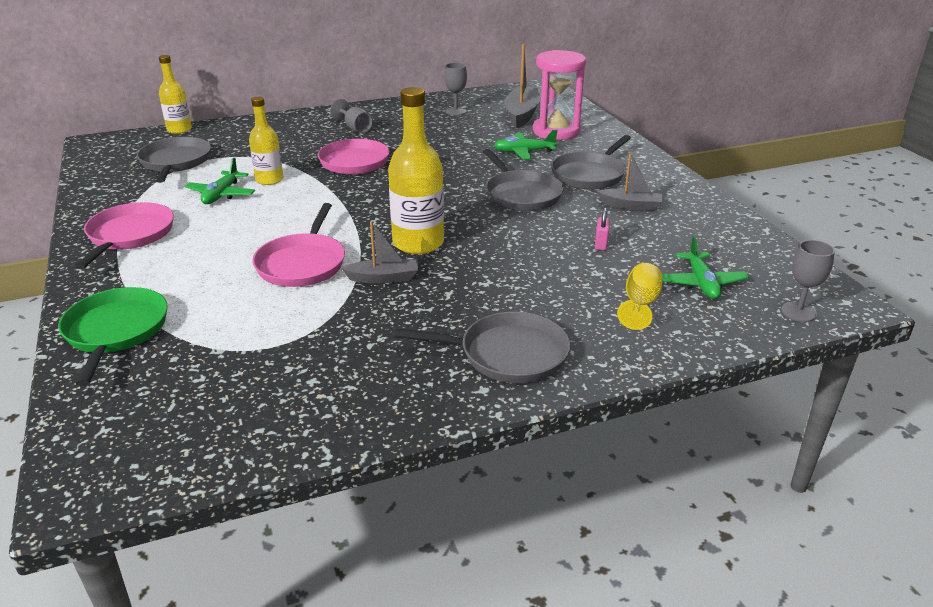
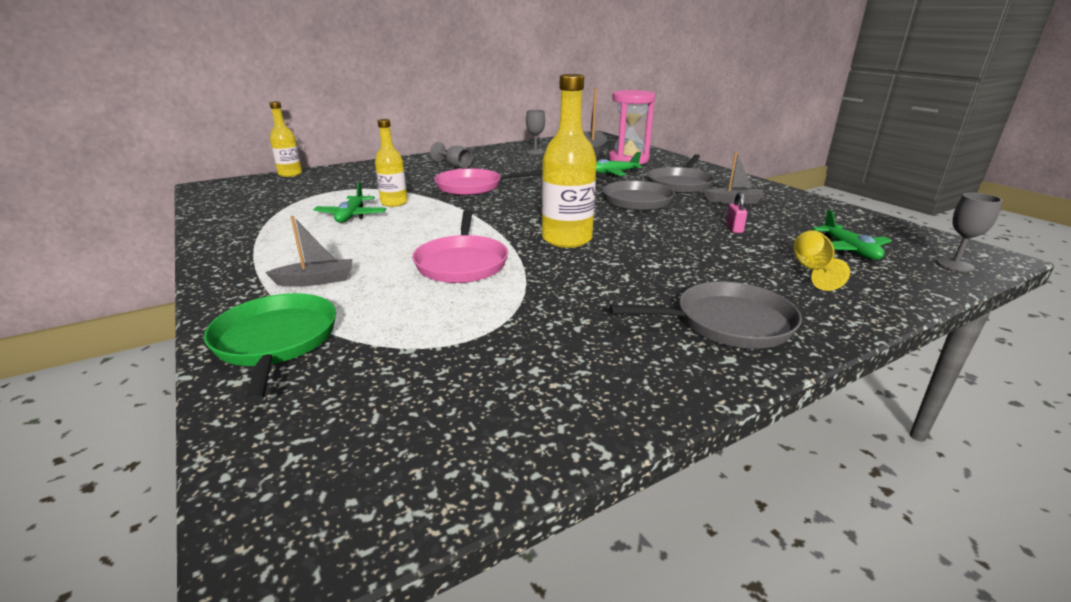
camera: 10 degrees left, 5 degrees down
pink pan [75,202,174,269] -> none
grey pan [137,137,211,183] -> none
grey boat [341,221,418,283] -> grey boat moved to [265,216,352,287]

